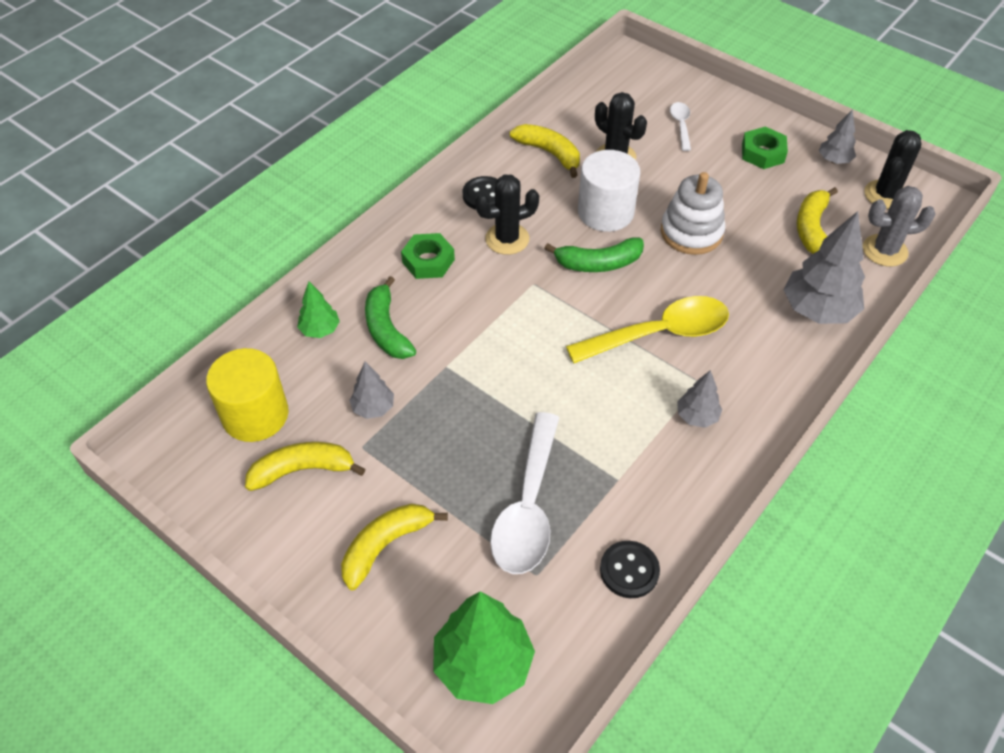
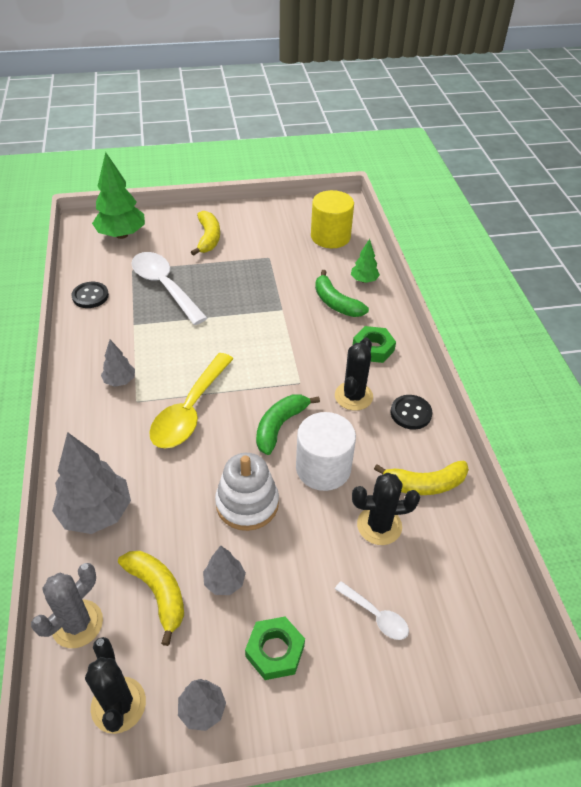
camera: 130 degrees right, 5 degrees down
yellow banana [245,442,365,491] -> none
grey tree [349,362,394,419] -> grey tree moved to [203,546,246,595]
green banana [365,276,416,359] -> green banana turned 150 degrees counterclockwise [315,270,369,317]

